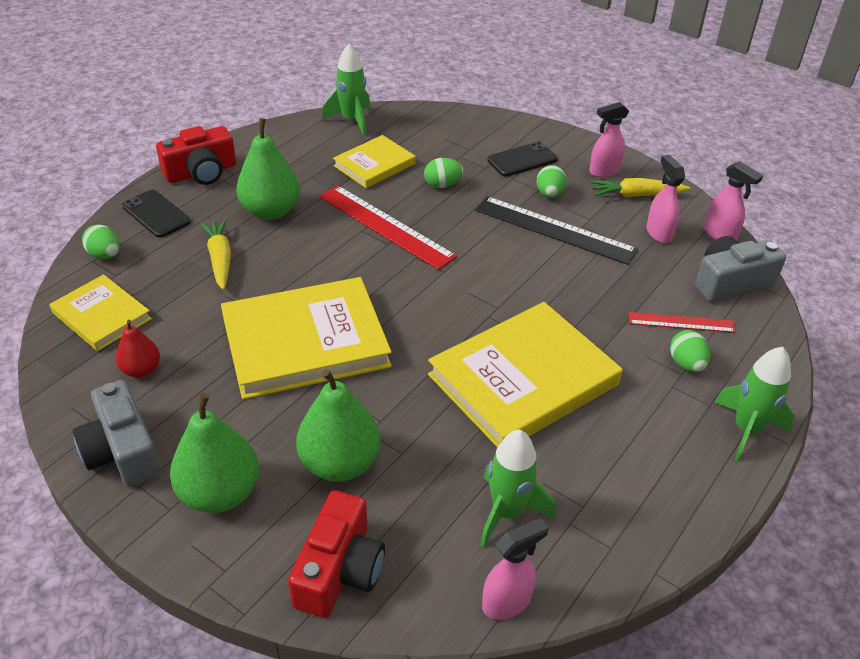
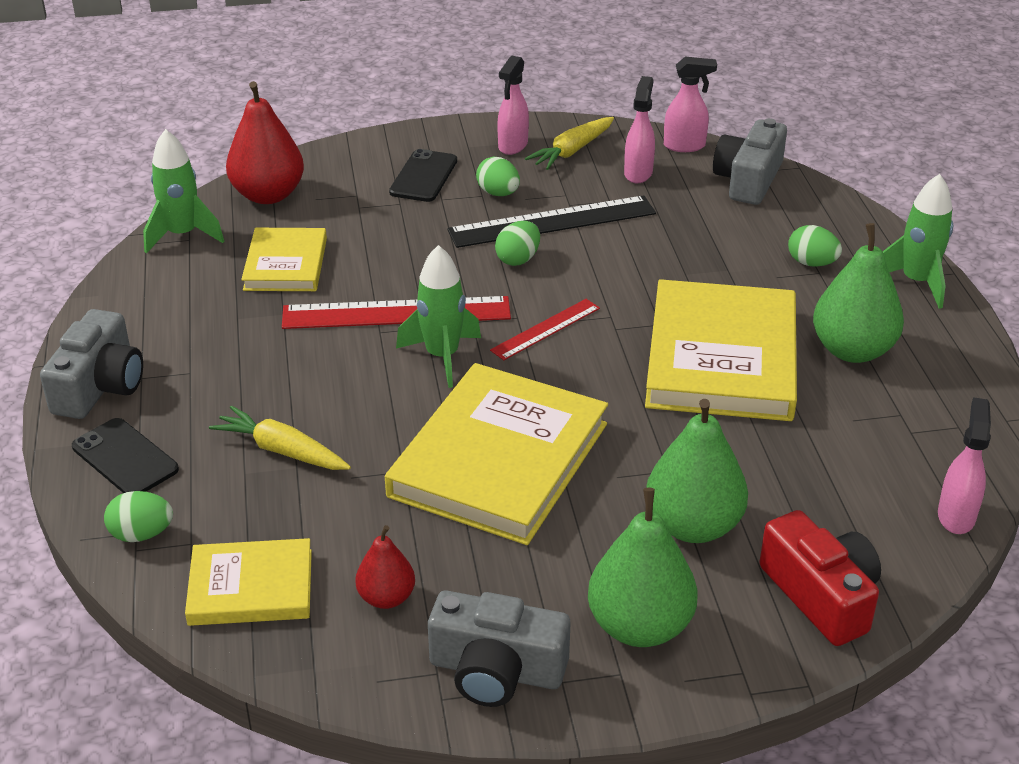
camera: 45 degrees left, 5 degrees down
black phone [122,190,191,238] -> black phone turned 45 degrees clockwise [72,418,179,493]
red camera [156,126,236,185] -> grey camera [40,309,143,419]
green pear [236,118,300,220] -> green pear moved to [813,223,904,363]
green egg [424,158,463,188] -> green egg moved to [495,221,540,266]
green rocket [480,430,555,548] -> green rocket moved to [396,245,481,388]
red ruler [628,312,736,333] -> red ruler moved to [490,299,600,360]
pink spray bottle [646,155,685,243] -> pink spray bottle turned 75 degrees clockwise [624,76,655,183]
none -> red pear [226,81,304,204]

